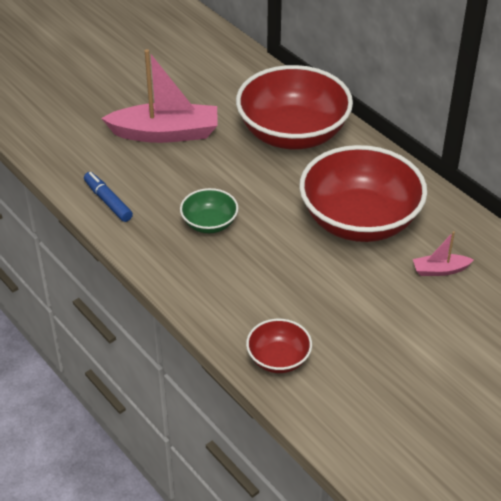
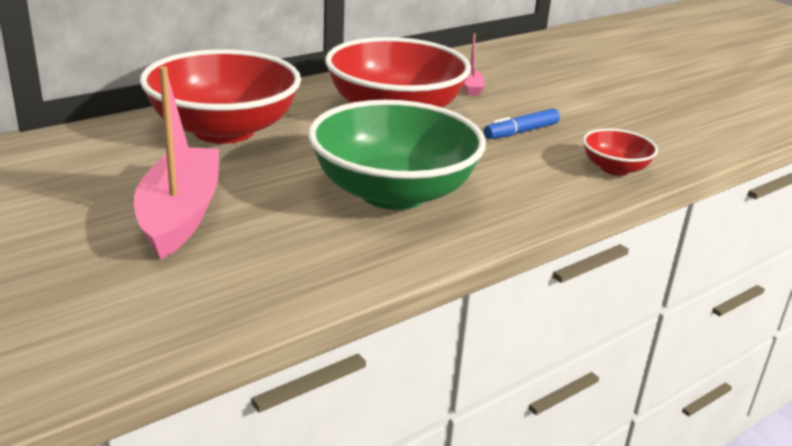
camera: 90 degrees left, 15 degrees down
blue marker [84,172,133,222] -> blue marker moved to [484,108,560,139]
green bowl [180,188,239,233] -> green bowl [308,100,486,210], size x2.15

